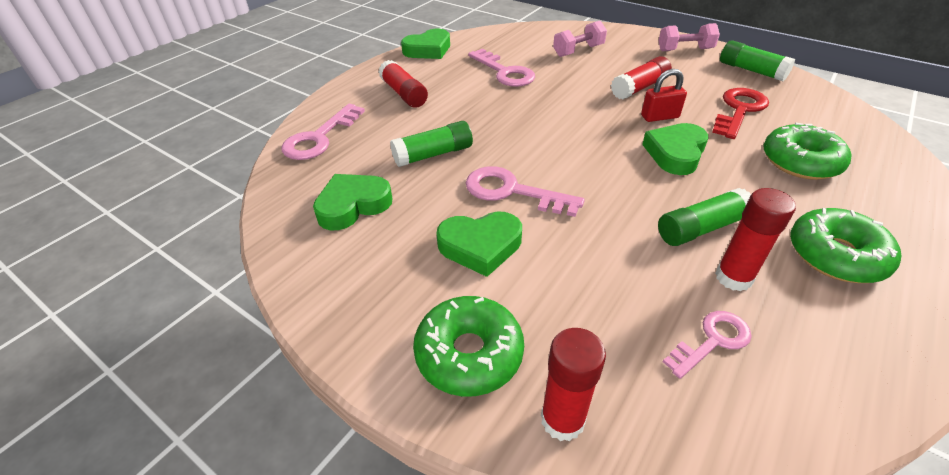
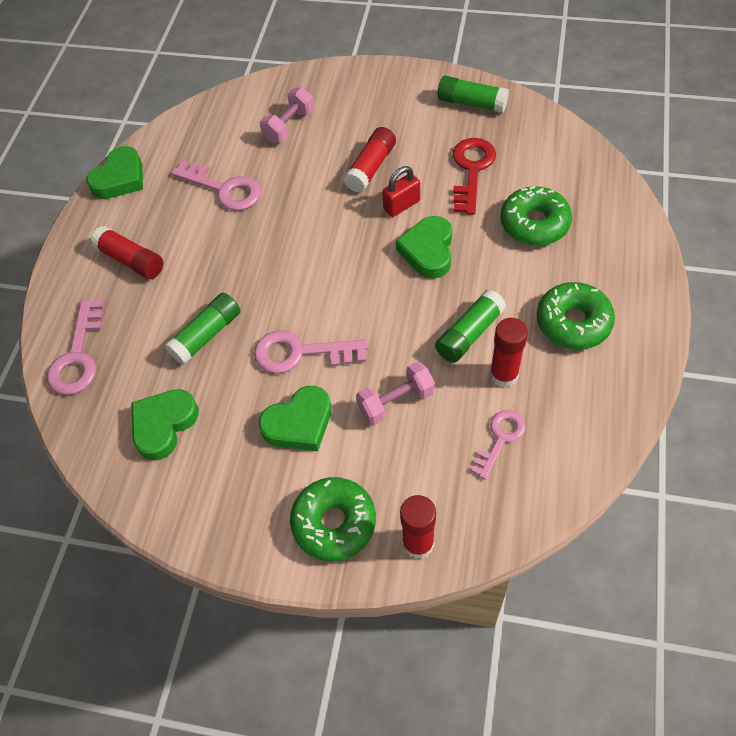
camera: 20 degrees left, 15 degrees up
pink dumbbell [658,23,720,51] -> pink dumbbell moved to [356,362,435,425]

